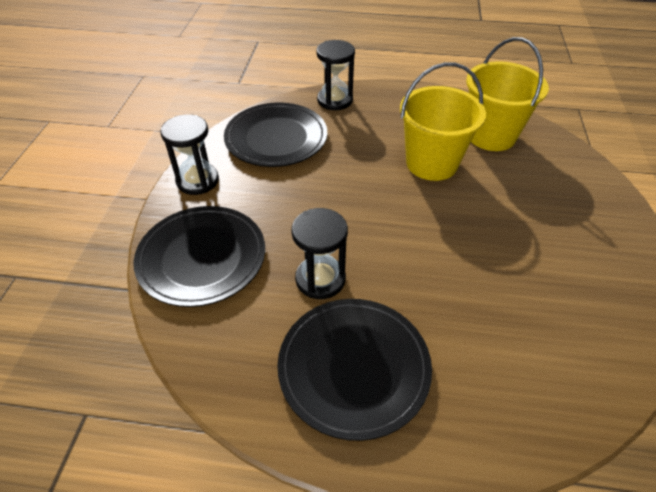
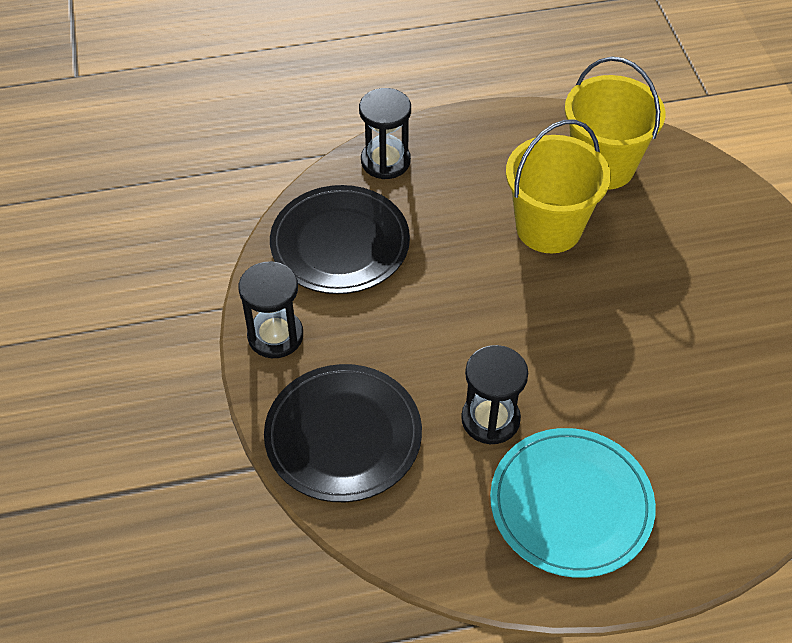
camera: 20 degrees left, 5 degrees up
black plate [277,299,432,441] -> turquoise plate [490,428,656,578]

